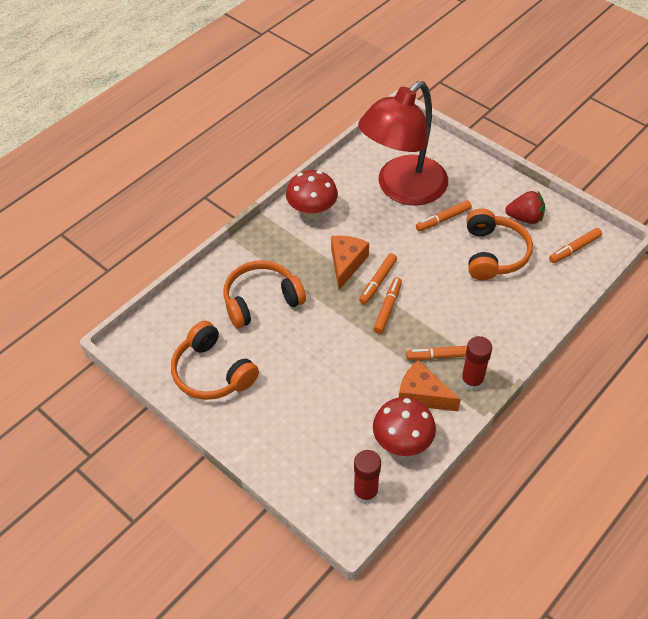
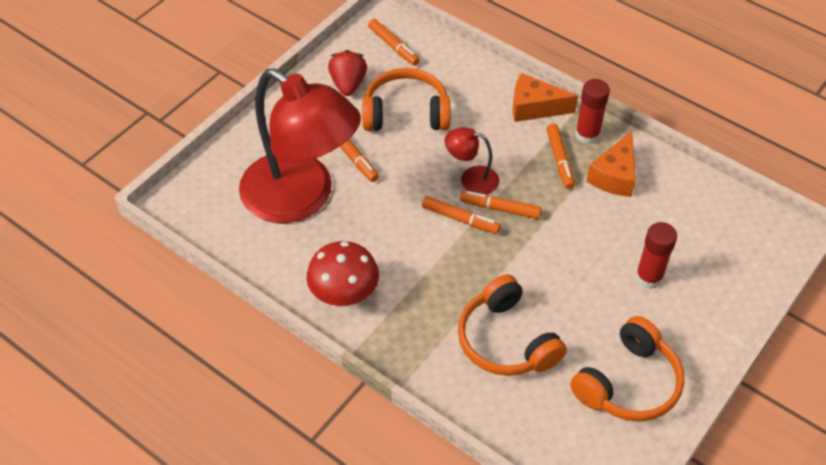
camera: 95 degrees left, 0 degrees up
orange cheese [331,236,369,290] -> orange cheese moved to [513,73,578,122]
red glue stick [353,450,381,504] -> red glue stick moved to [635,222,677,289]
red mushroom [373,397,436,456] -> none
none -> red lamp [445,127,499,194]

